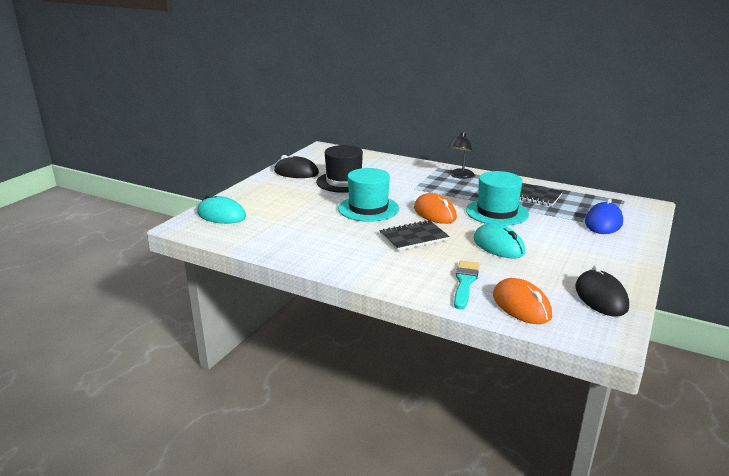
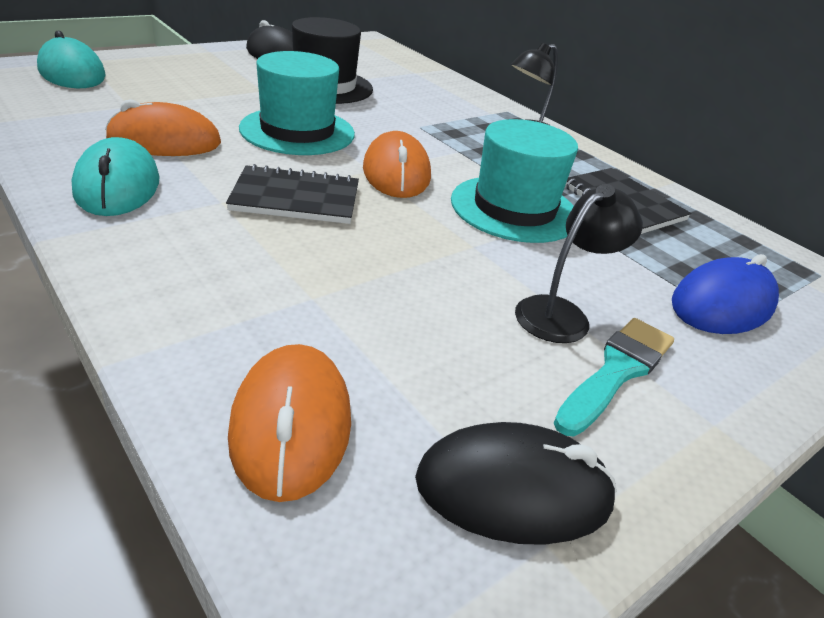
camera: 20 degrees right, 10 degrees up
turquoise brush [454,260,479,309] -> turquoise brush moved to [554,318,674,436]
turquoise mouse [473,223,526,258] -> turquoise mouse moved to [71,137,160,216]
black mouse [576,265,629,317] -> black mouse turned 75 degrees clockwise [415,422,617,545]
none -> orange mouse [105,99,221,156]
none -> black lamp [515,184,643,343]

